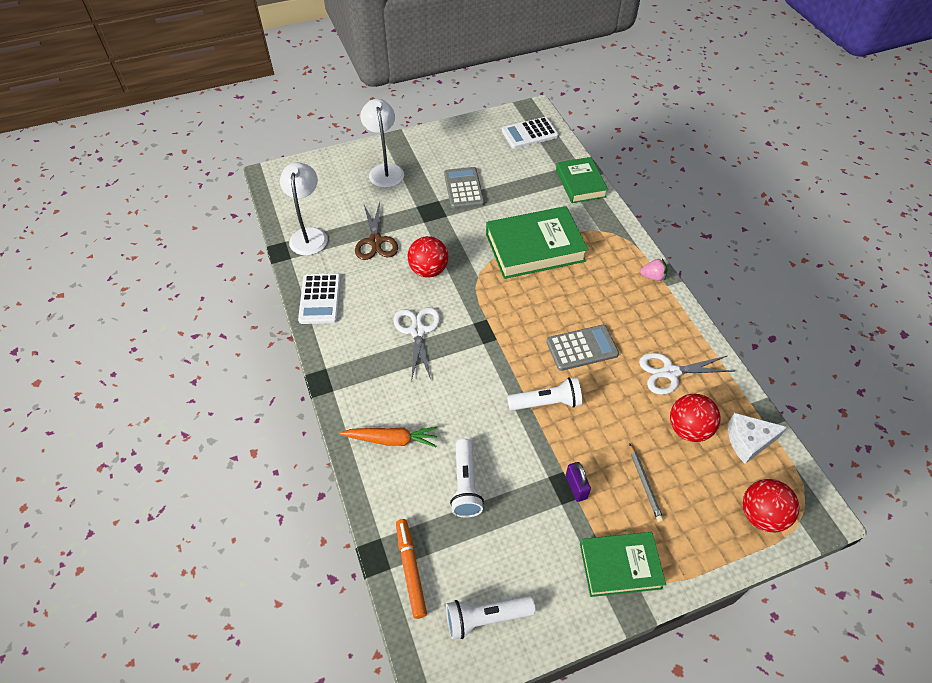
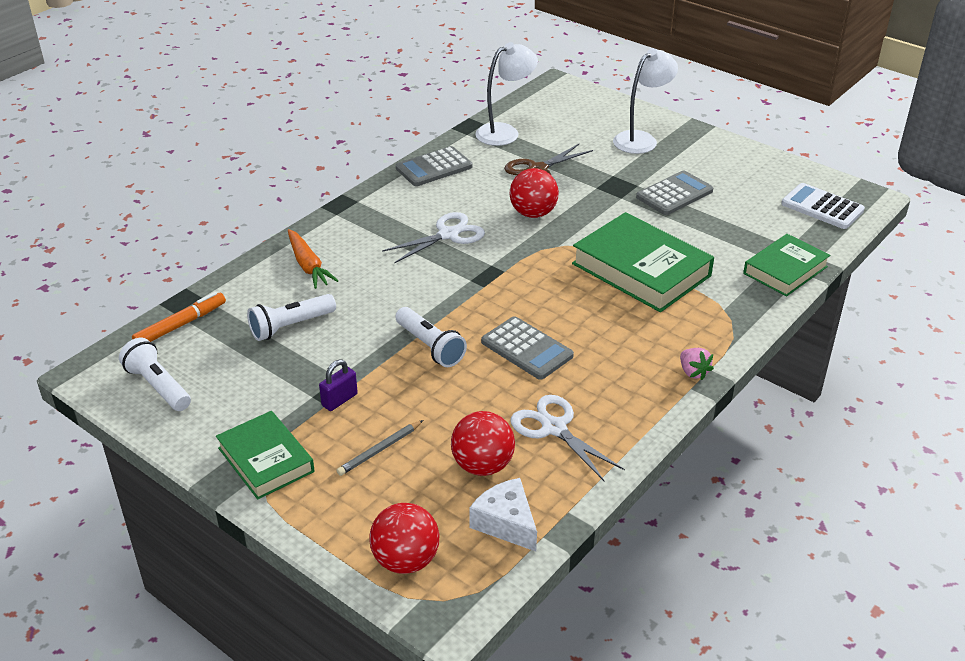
camera: 60 degrees right, 15 degrees down
white calculator [298,273,341,324] -> grey calculator [396,146,472,186]

